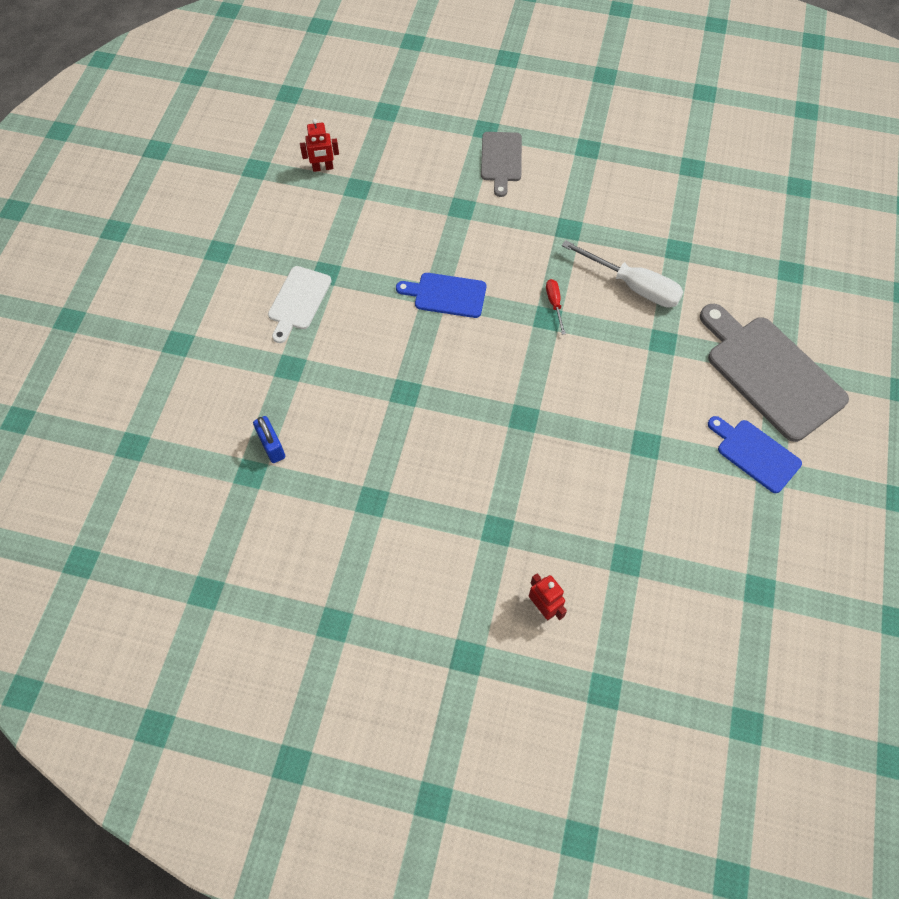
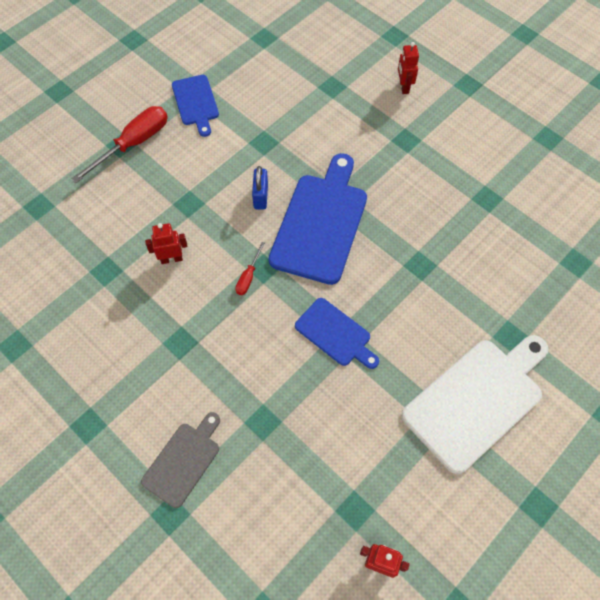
camera: 150 degrees left, 0 degrees up
blue padlock [253,416,285,463] -> blue padlock moved to [252,166,268,210]
white cutting board [268,266,331,343] -> white cutting board [402,335,549,474], size x1.79
white screwdriver [562,240,683,308] -> red robot [145,223,187,264]
grey cutting board [700,304,849,442] -> red screwdriver [71,106,168,183]
none -> blue cutting board [269,153,367,285]

